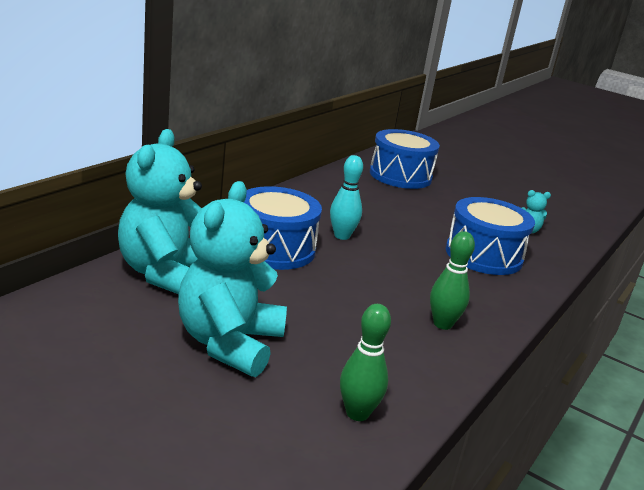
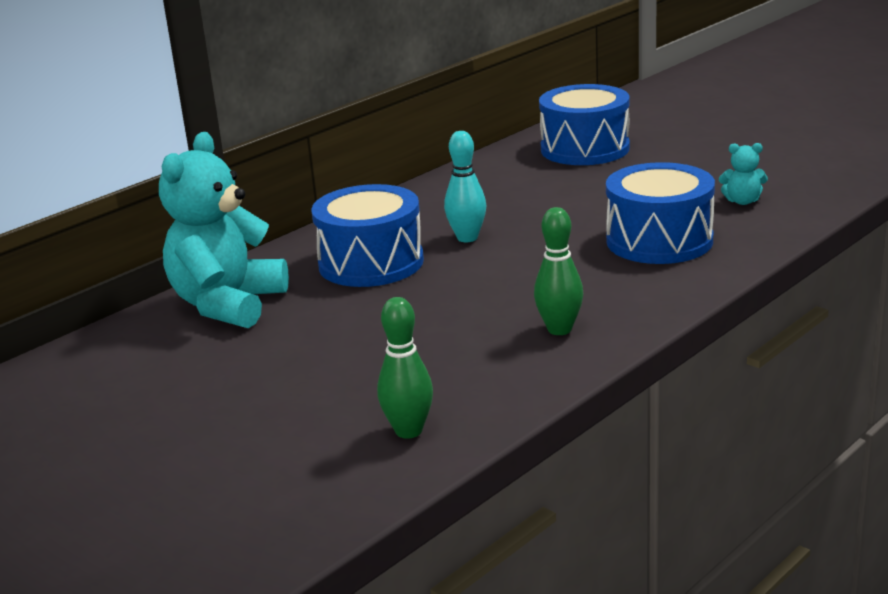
camera: 15 degrees right, 0 degrees up
turquoise teddy bear [178,181,287,377] -> none

